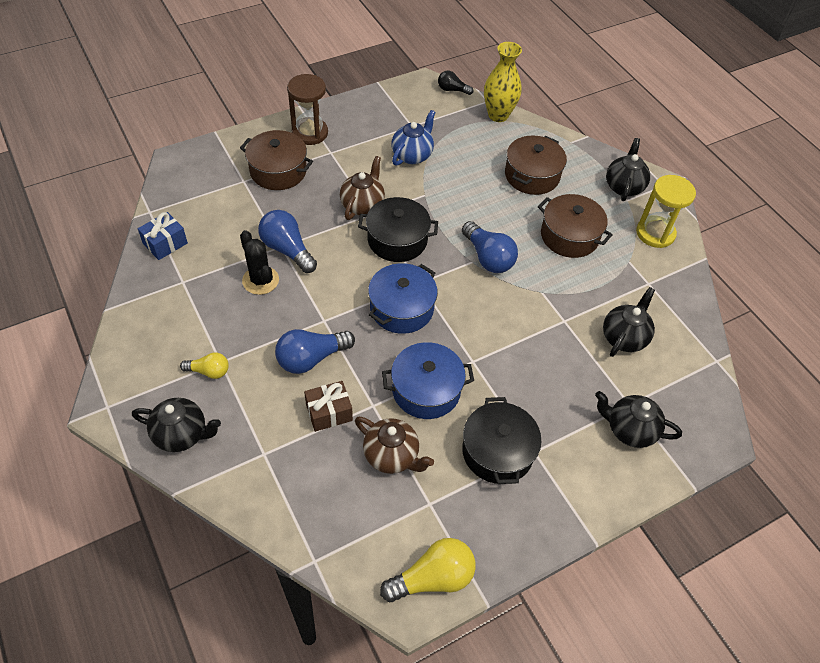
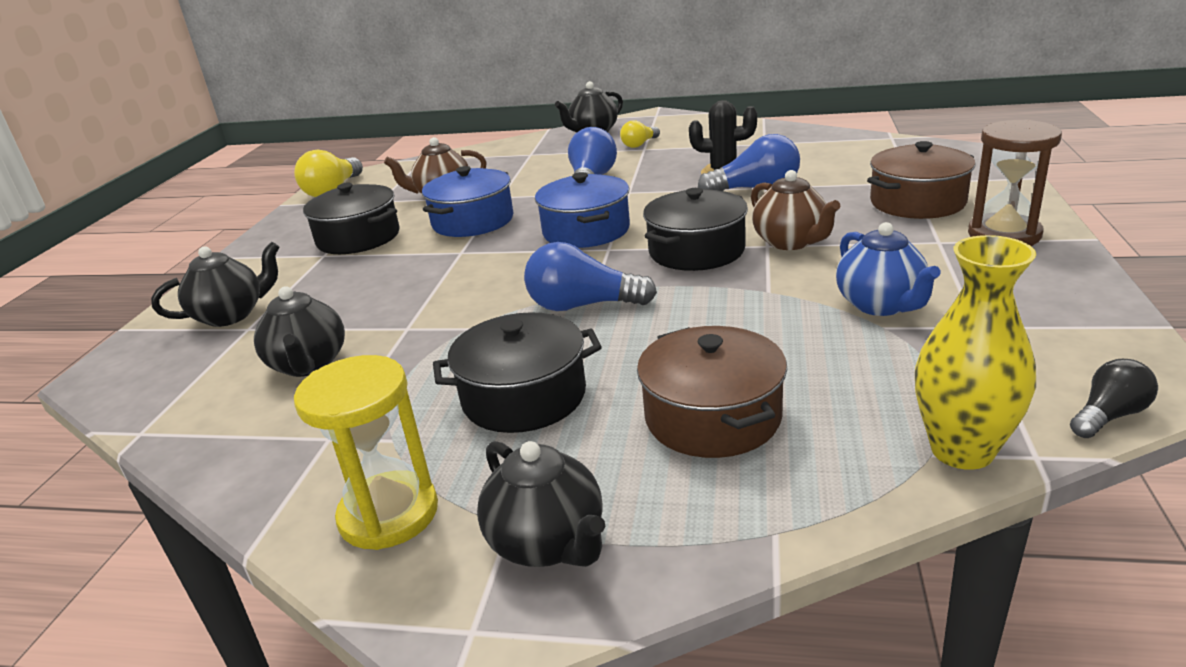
camera: 135 degrees right, 25 degrees down
blue gift [138,212,188,260] -> none
brown gift [304,381,353,432] -> none
brown pot [538,194,613,258] -> black pot [433,312,602,433]

